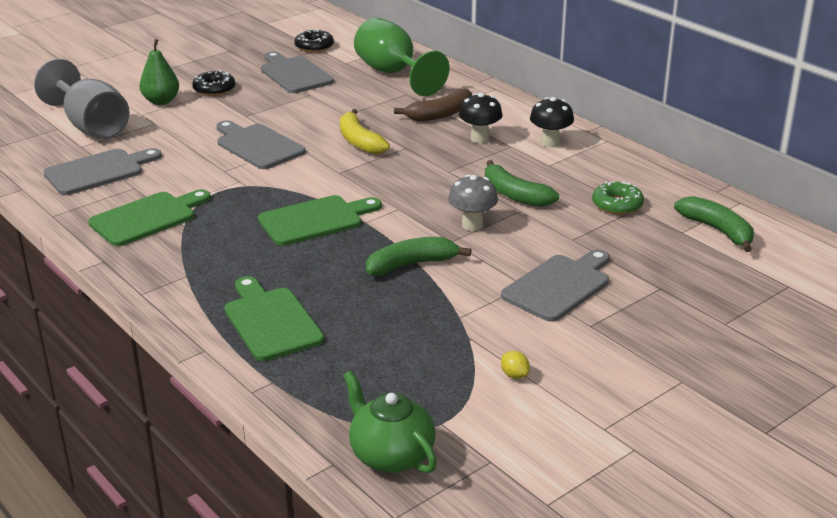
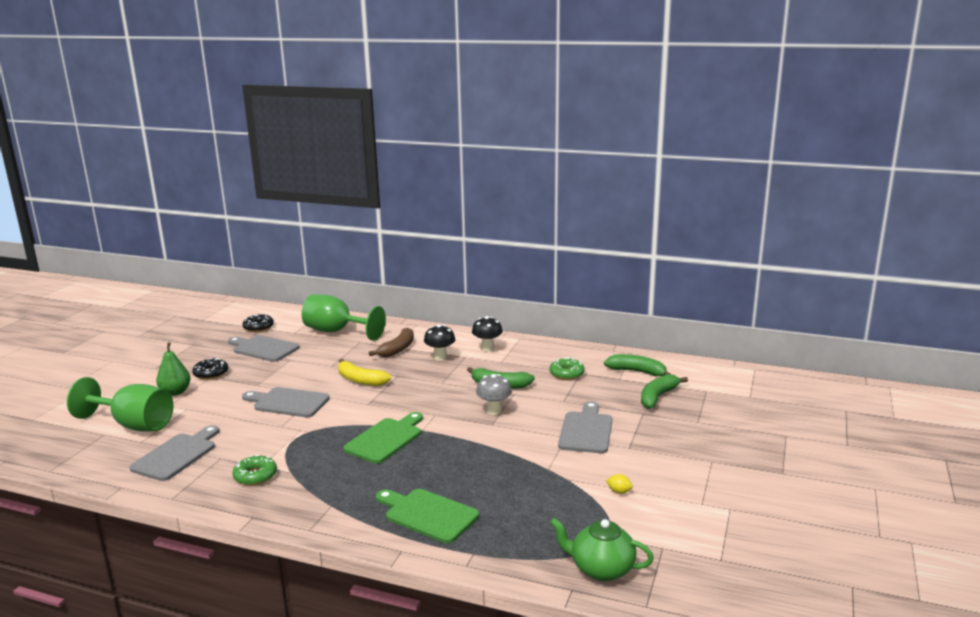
camera: 30 degrees left, 10 degrees down
grey goblet [34,59,130,139] -> green goblet [67,377,173,431]
green cutting board [88,189,211,246] -> green donut [232,454,277,485]
green banana [366,237,472,276] -> green banana moved to [641,374,688,409]

